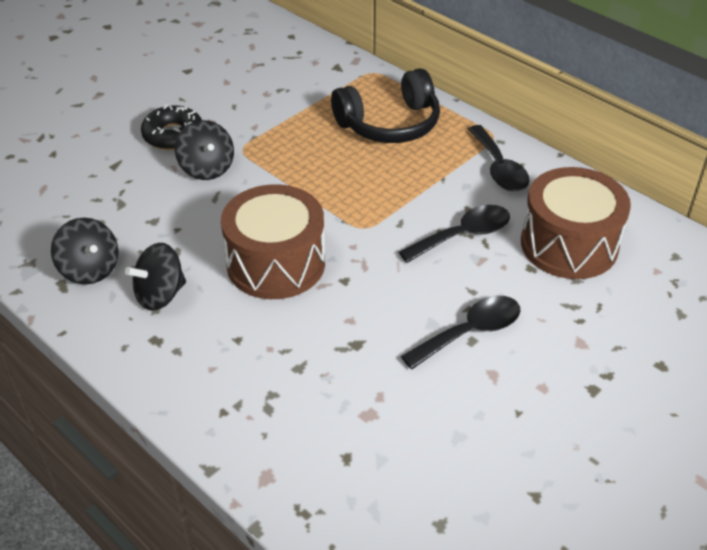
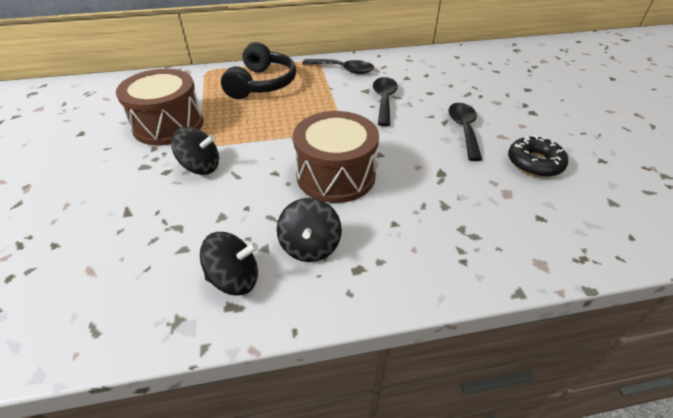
camera: 55 degrees left, 0 degrees up
black donut [141,104,202,150] -> black donut moved to [508,135,568,177]
brown drum [521,167,631,279] -> brown drum moved to [116,69,204,146]

